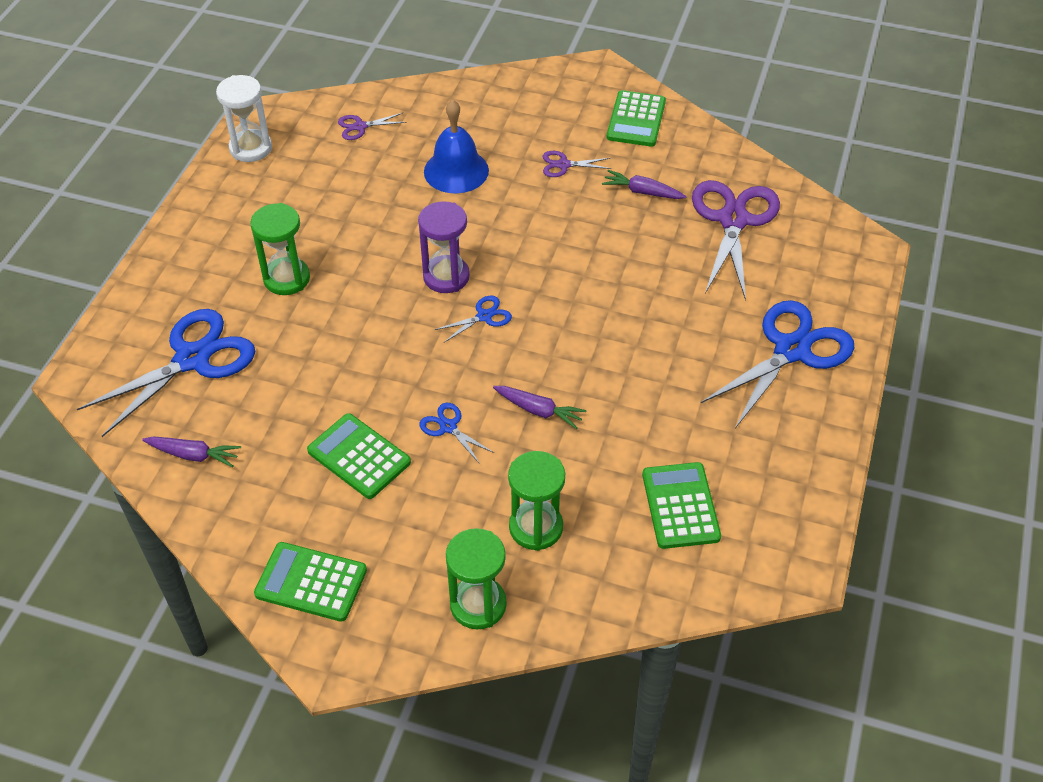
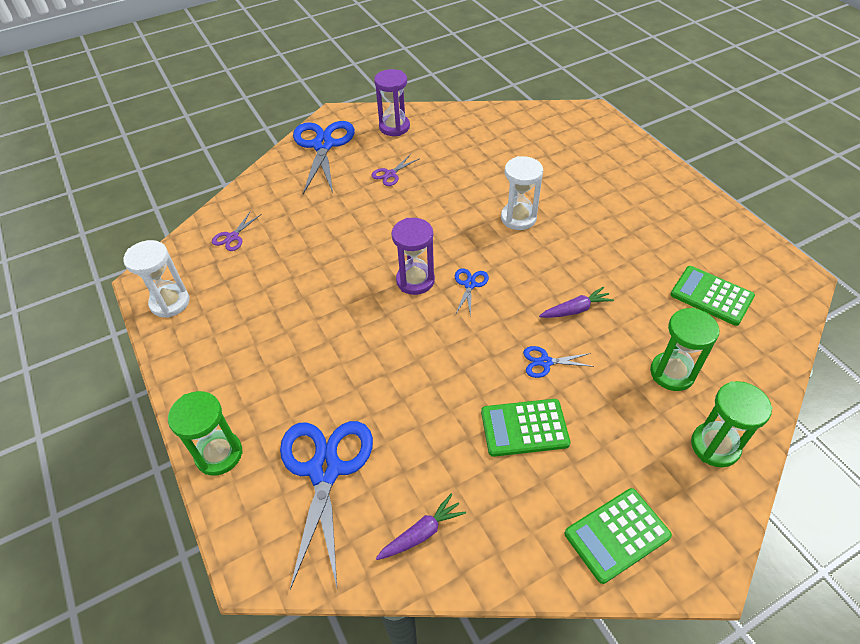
camera: 45 degrees left, 0 degrees up
green hourglass [250,203,310,295] -> green hourglass moved to [168,391,243,476]
blue bell [424,99,489,193] -> none
purple carrot [602,170,686,199] -> none
green calculator [606,90,666,147] -> purple hourglass [374,69,410,136]
purple scissors [692,180,780,301] -> none
blue scissors [701,300,854,428] -> blue scissors moved to [293,121,355,194]
none -> white hourglass [501,156,543,230]

